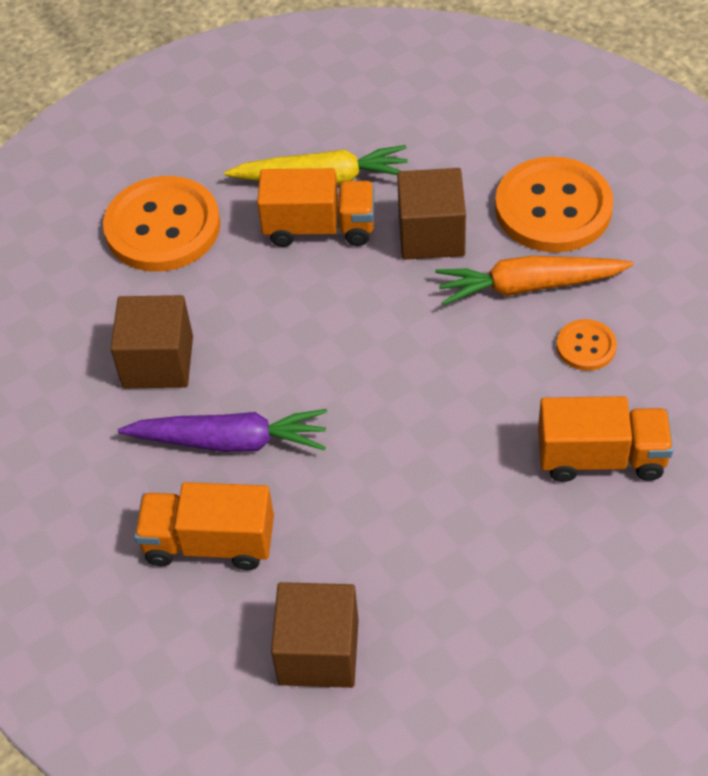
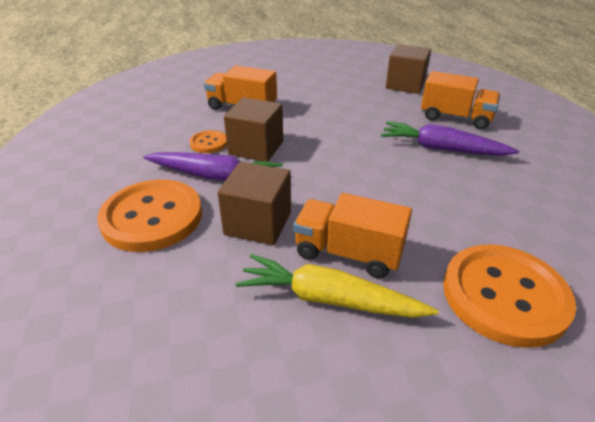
camera: 165 degrees left, 15 degrees down
brown cube [110,295,193,388] -> brown cube moved to [224,97,283,162]
orange carrot [435,256,633,305] -> purple carrot [143,152,283,181]

